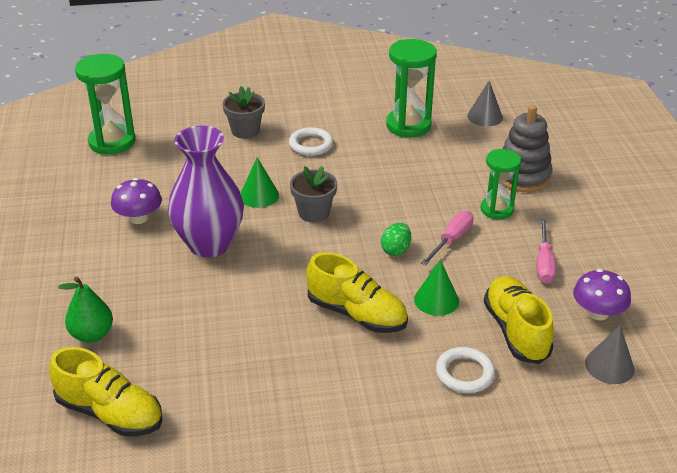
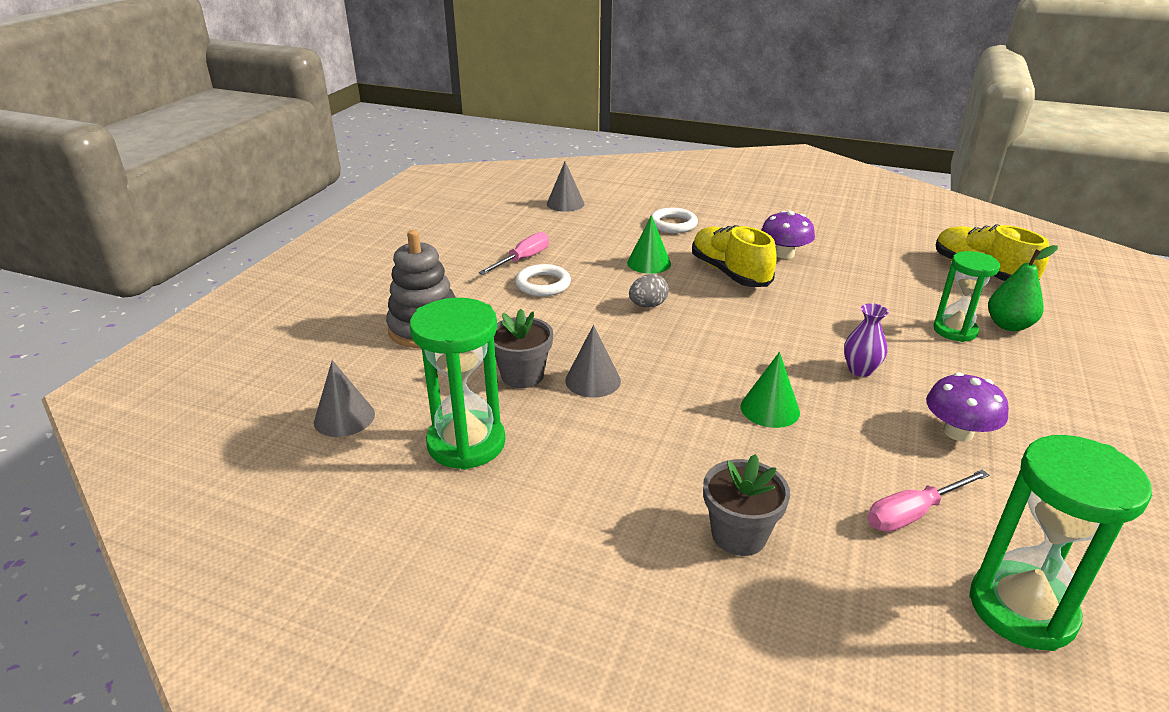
camera: 150 degrees left, 5 degrees down
purple vase [168,126,244,257] -> purple vase [844,303,889,377], size x0.43
white ring [289,127,333,156] -> white ring moved to [515,264,571,296]
grey flower pot [290,166,337,223] -> grey flower pot moved to [494,309,553,388]
green egg [381,223,411,256] -> grey egg [629,274,669,307]
pink screwdriver [421,211,474,265] -> pink screwdriver moved to [867,470,989,532]
green hourglass [481,149,521,219] -> green hourglass moved to [933,251,1000,342]
yellow shoe [484,276,554,364] -> none
purple mushroom [573,269,631,320] -> purple mushroom moved to [761,211,815,259]
none -> grey cone [565,325,621,398]

